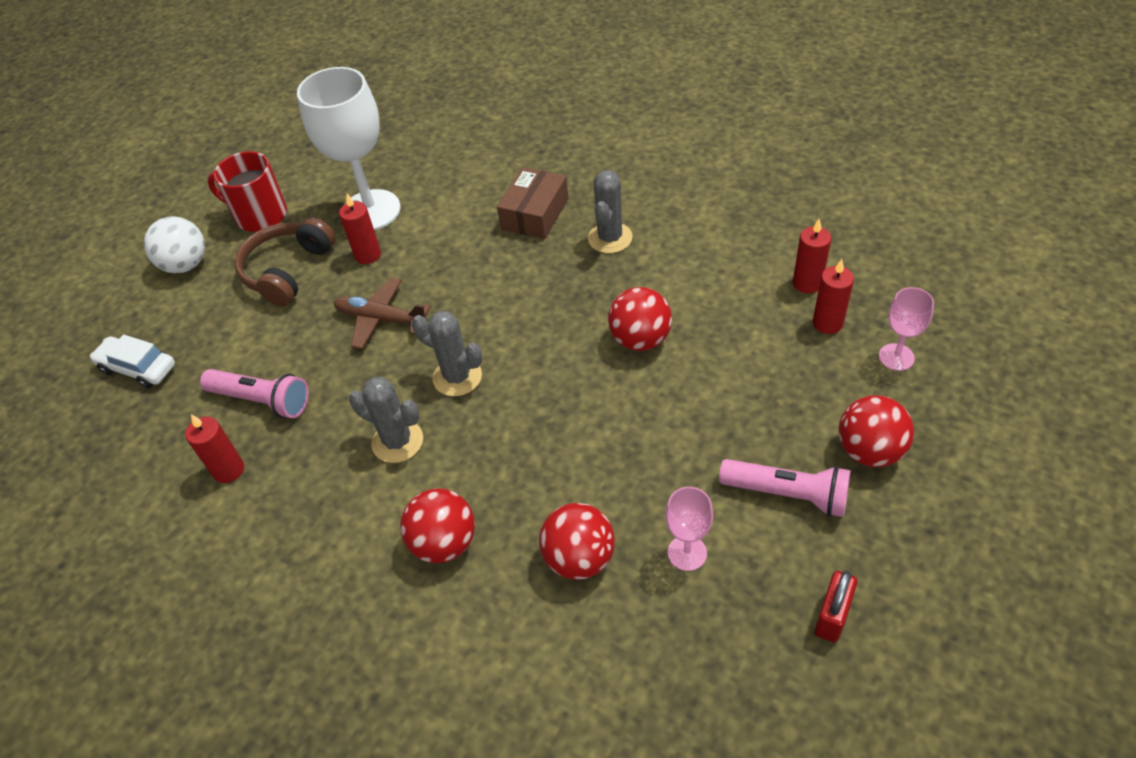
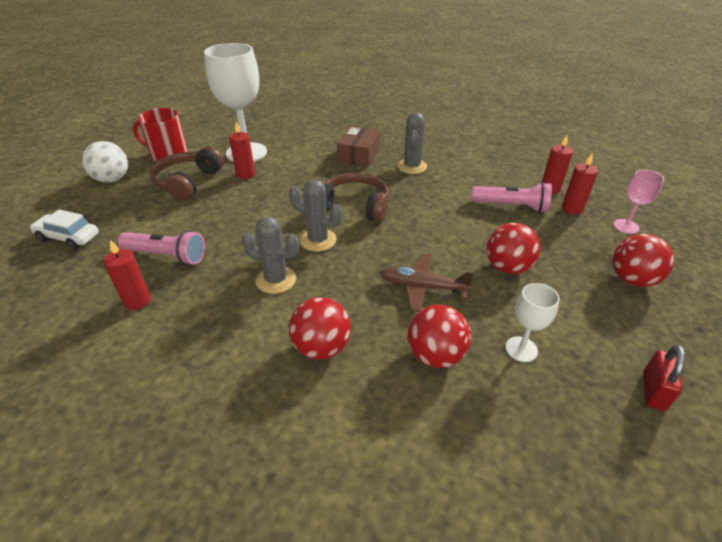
camera: 10 degrees left, 10 degrees down
brown plane [333,278,431,349] -> brown plane moved to [380,253,474,311]
red ball [608,287,672,351] -> red ball moved to [486,223,541,274]
pink goblet [665,487,713,571] -> white goblet [505,283,560,362]
pink flashlight [719,459,851,517] -> pink flashlight moved to [472,182,552,213]
none -> brown headphones [322,173,389,222]

